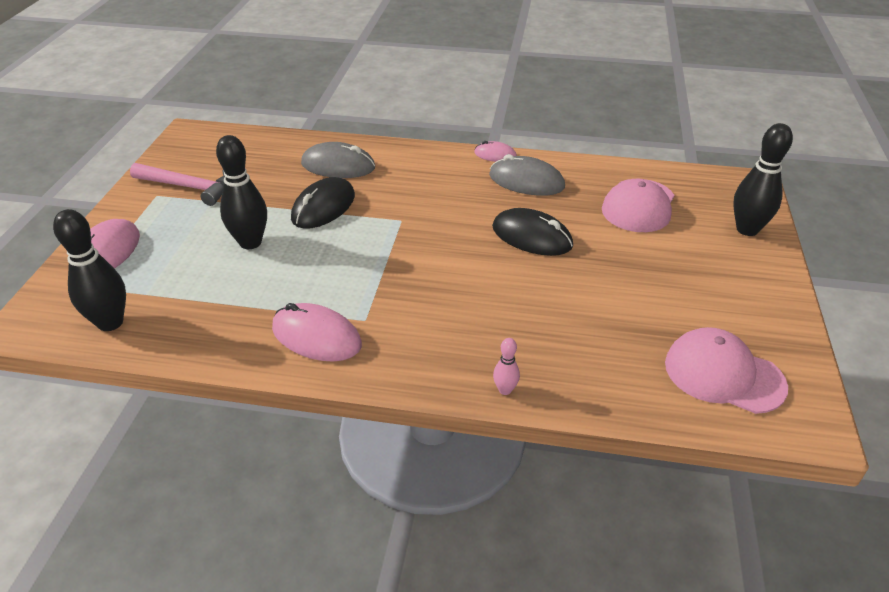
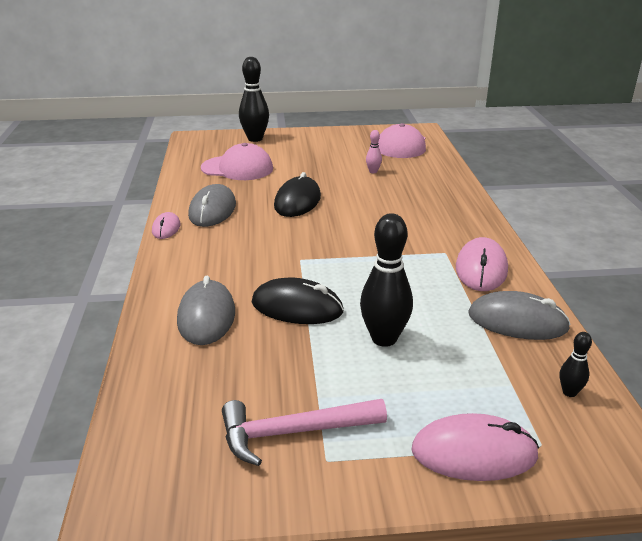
camera: 105 degrees left, 10 degrees down
black bowling pin [53,209,126,331] -> black bowling pin [559,332,592,397], size x0.48
pink hammer [130,163,225,206] -> pink hammer turned 105 degrees counterclockwise [222,399,387,466]
pink bowling pin [493,338,520,395] -> pink bowling pin moved to [366,130,382,173]
none -> grey mouse [468,291,571,340]

